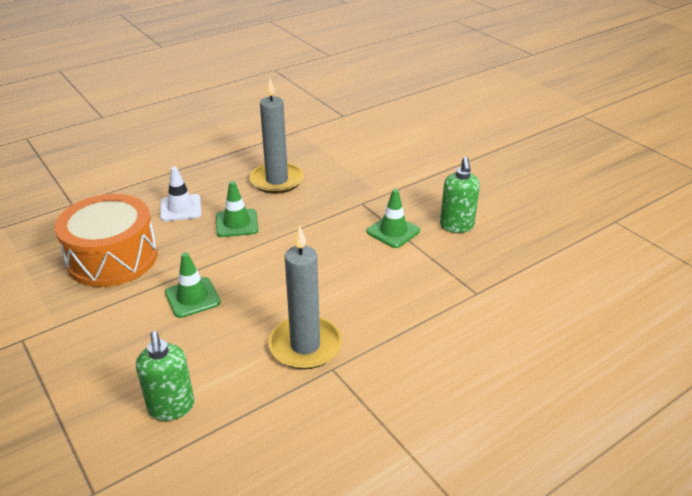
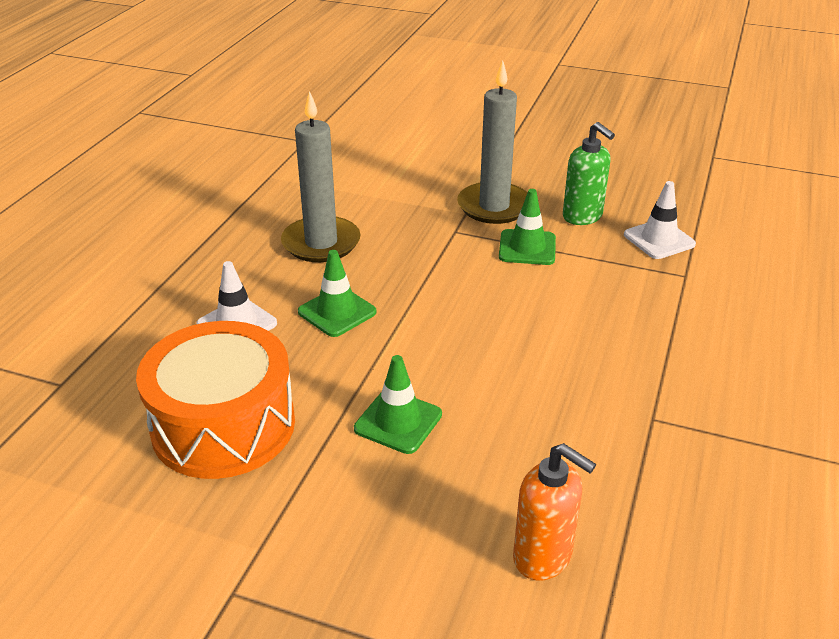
camera: 35 degrees left, 0 degrees up
green soap dispenser [136,331,194,421] -> orange soap dispenser [513,443,596,581]
grey candle [269,225,342,369] -> grey candle moved to [457,60,528,224]
none -> white traffic cone [624,181,696,259]

